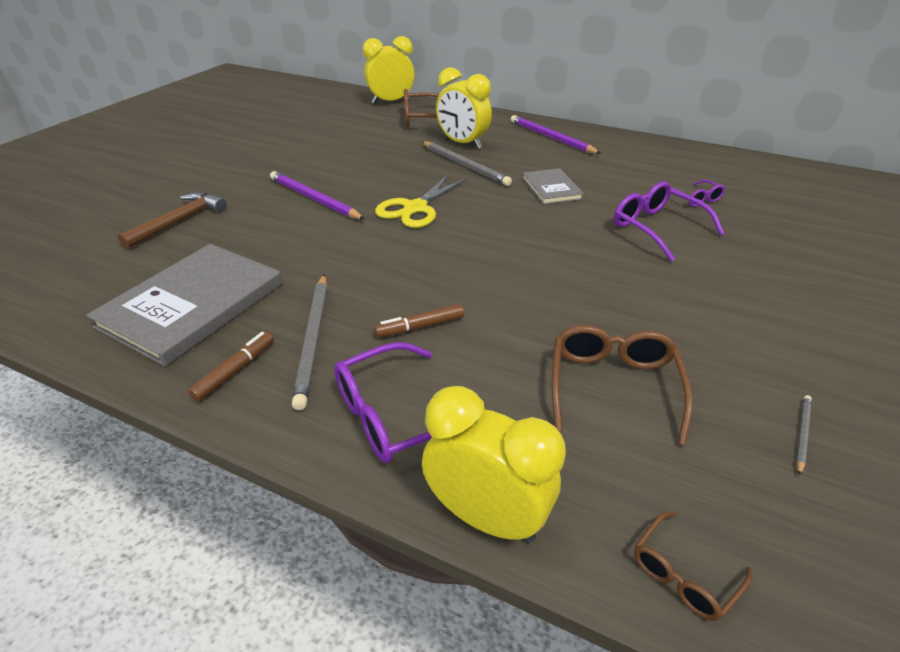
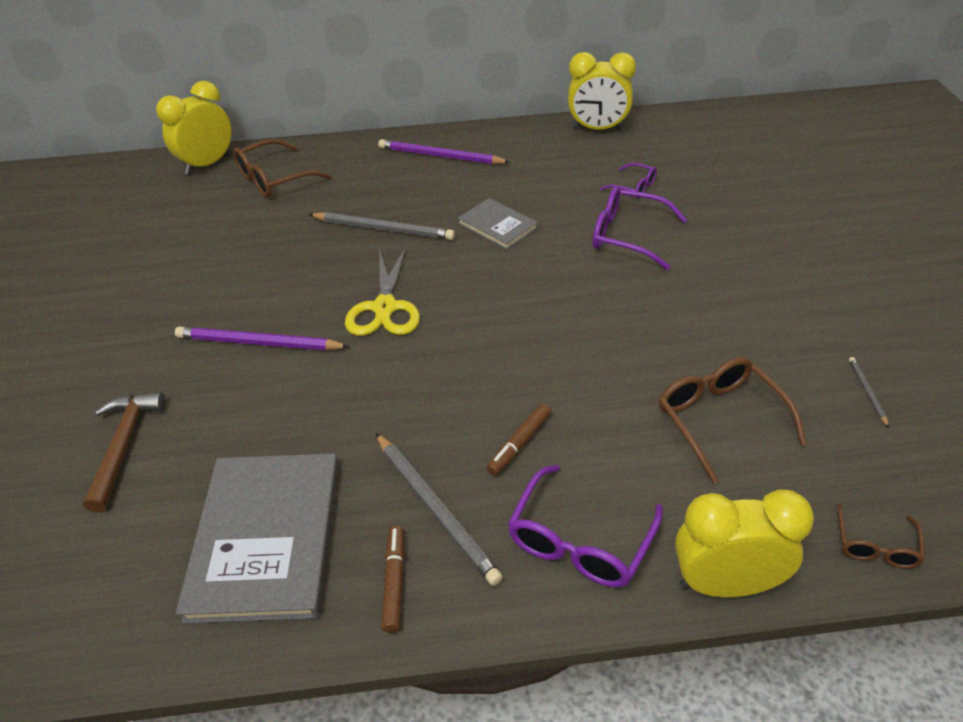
camera: 30 degrees left, 5 degrees up
yellow clock [436,67,492,149] -> yellow clock moved to [568,52,636,130]

